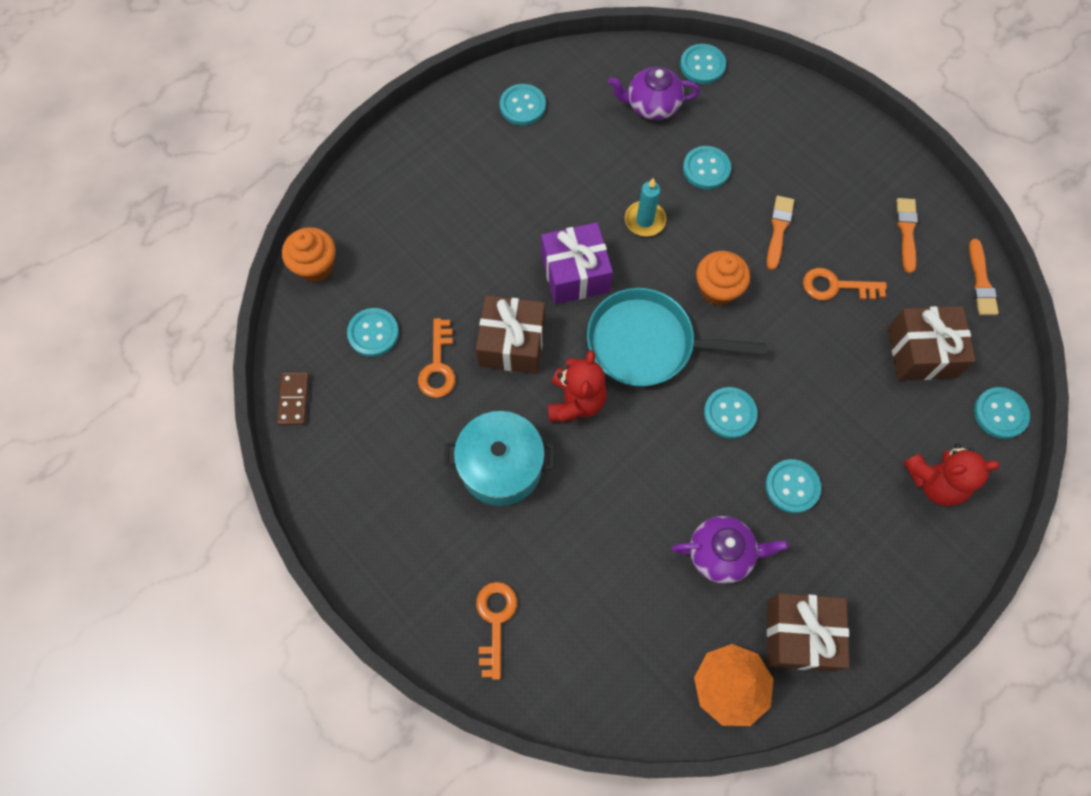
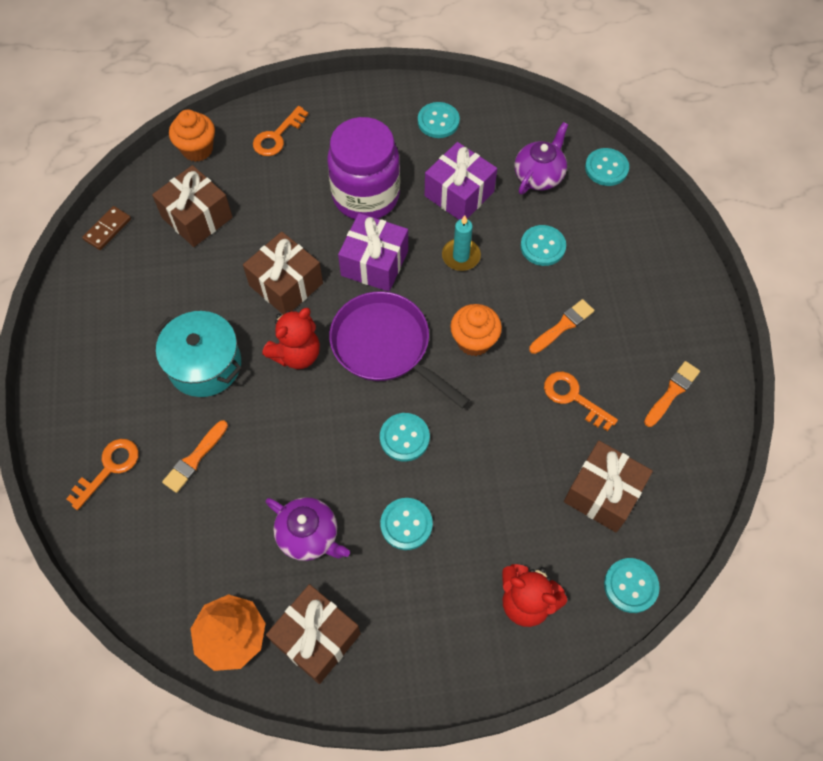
camera: 35 degrees right, 5 degrees down
turquoise button [347,308,399,357] -> brown gift [152,165,233,247]
orange key [418,318,456,398] -> orange key moved to [253,106,308,156]
turquoise pan [587,288,767,387] -> purple pan [329,291,470,409]
purple teapot [608,67,700,120] -> purple teapot turned 90 degrees clockwise [515,122,568,195]
orange brush [969,239,999,315] -> orange brush moved to [162,420,228,493]
none -> purple jar [327,117,400,219]
none -> purple gift [425,142,497,220]

